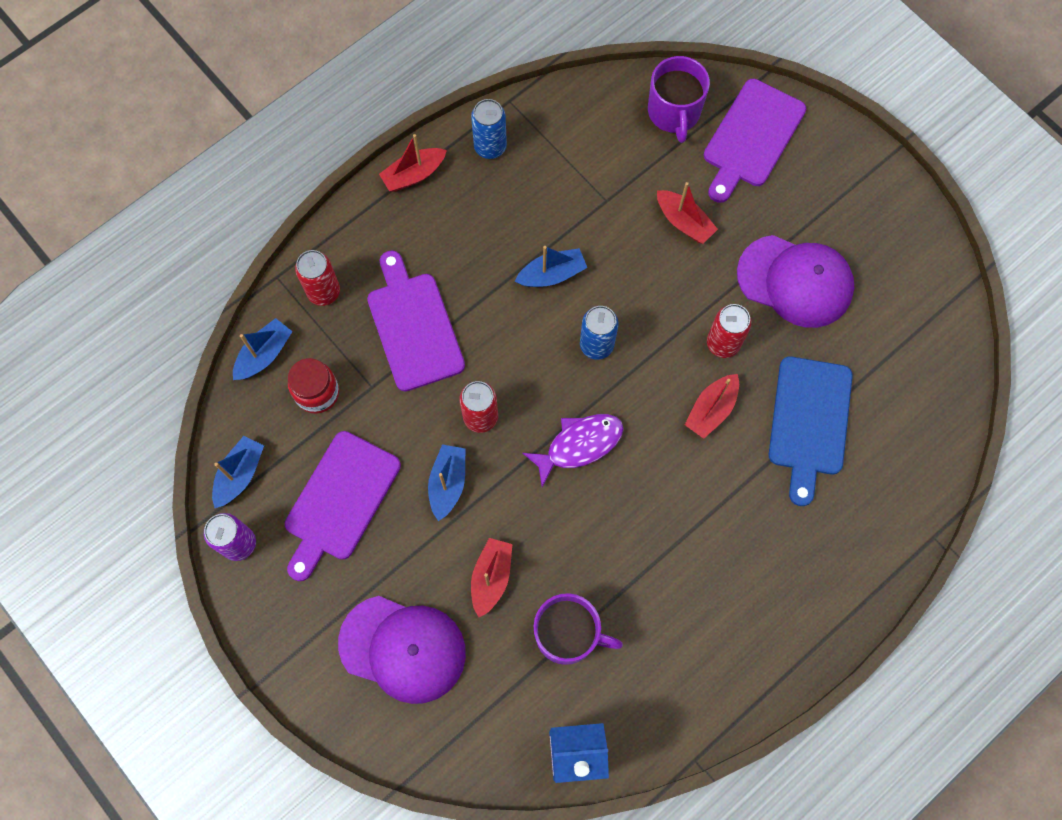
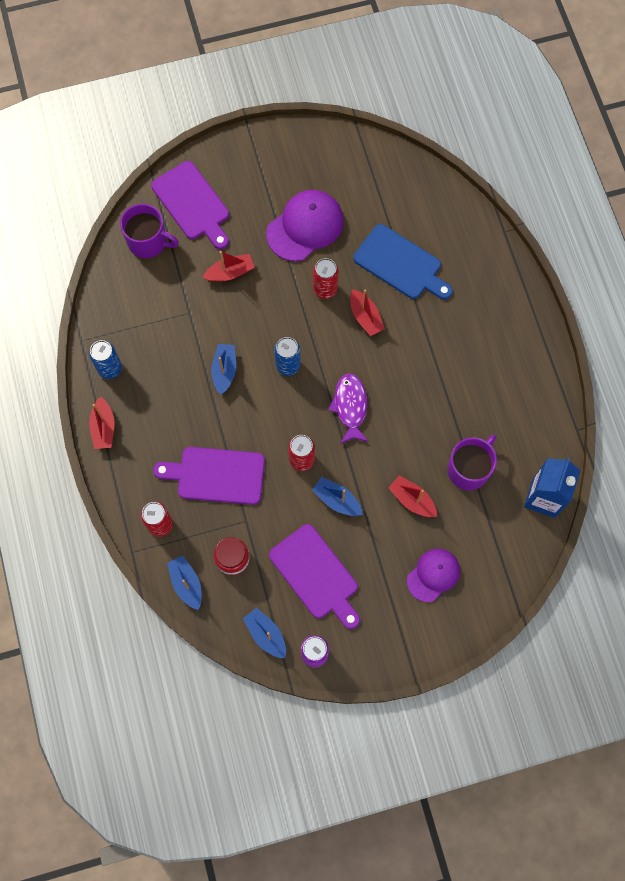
camera: 65 degrees left, 0 degrees up
purple cap [338,596,466,704] -> purple cap [407,549,460,602], size x0.64

